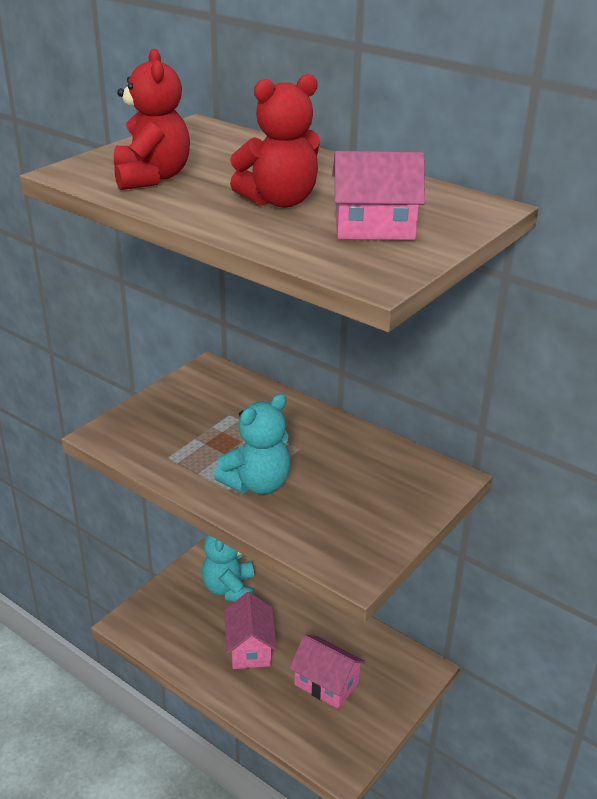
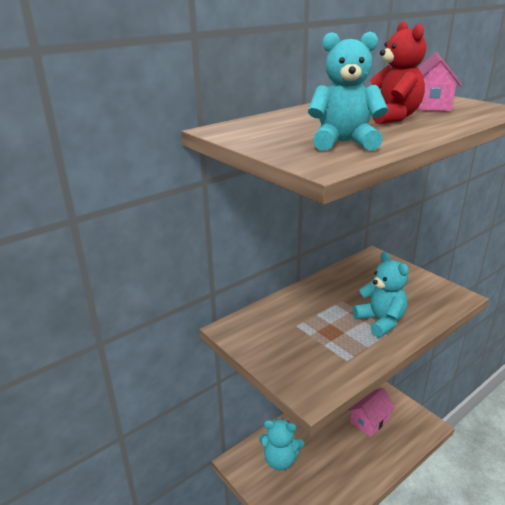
camera: 75 degrees left, 5 degrees down
red teddy bear [114,49,190,190] -> turquoise teddy bear [308,32,388,151]
pink house [224,592,277,669] -> none

